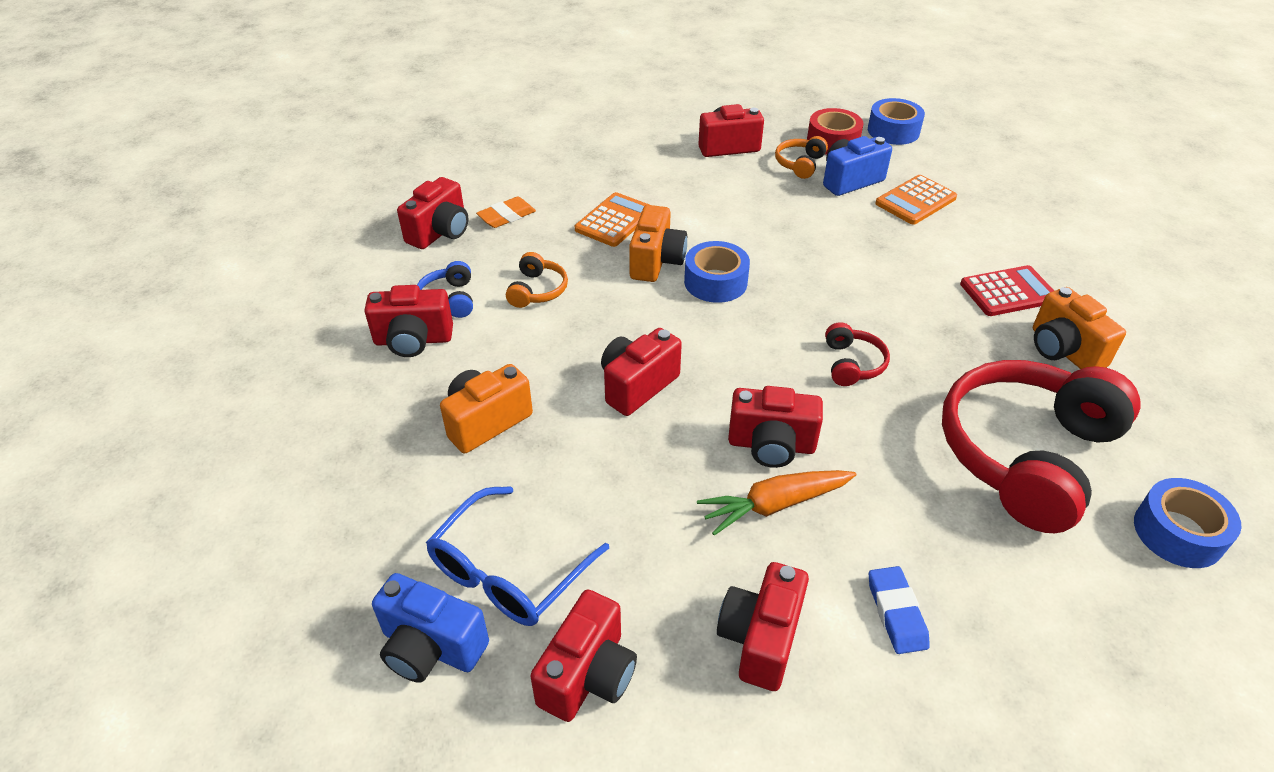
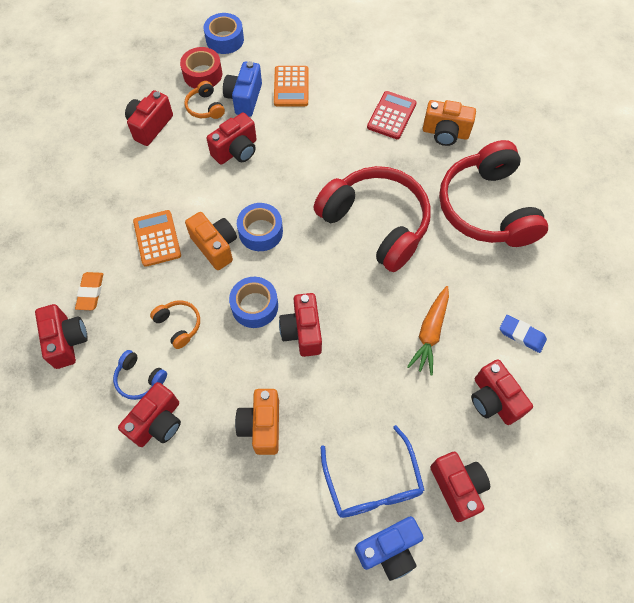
camera: 50 degrees left, 20 degrees up
red camera [728,386,823,468] -> red camera moved to [206,112,257,165]
red headphones [825,322,890,386] -> red headphones [314,166,431,272], size x2.43
blue tape [1134,478,1241,568] -> blue tape moved to [229,277,278,328]

